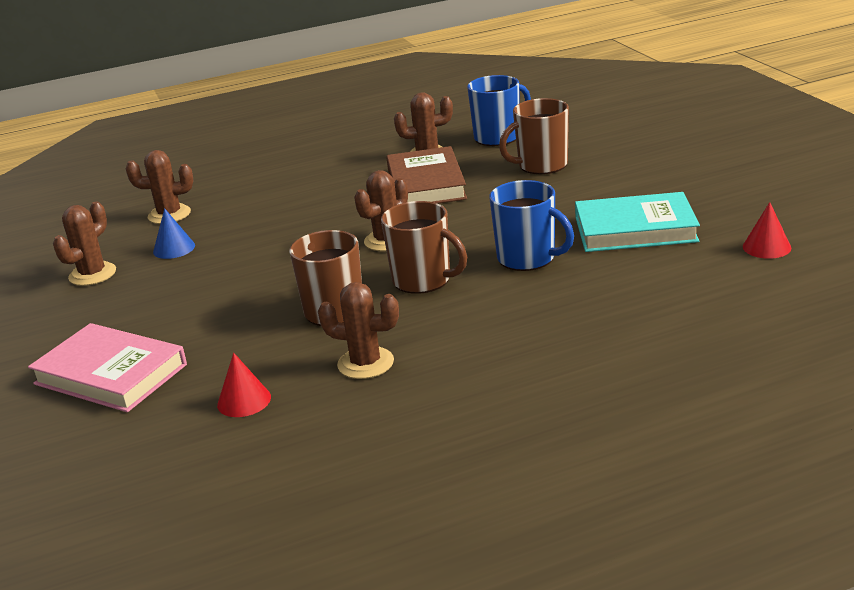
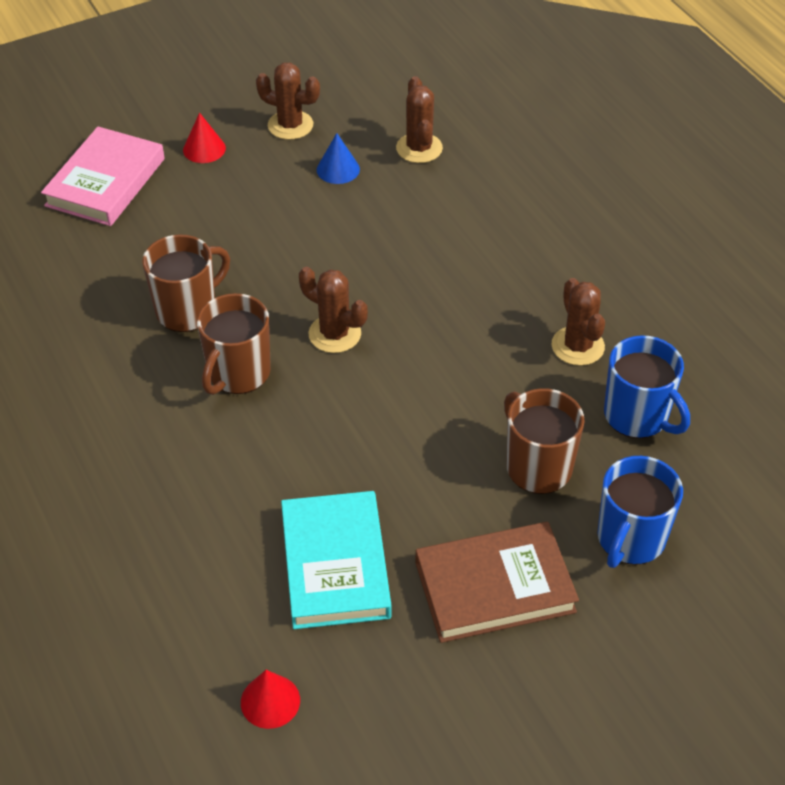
camera: 80 degrees right, 20 degrees up
red cone [217,353,271,417] -> red cone moved to [183,113,226,163]
brown cactus [318,282,399,379] -> none
brown book [386,146,467,204] -> brown book moved to [415,522,579,643]
blue mug [489,180,574,271] -> blue mug moved to [597,456,683,568]

